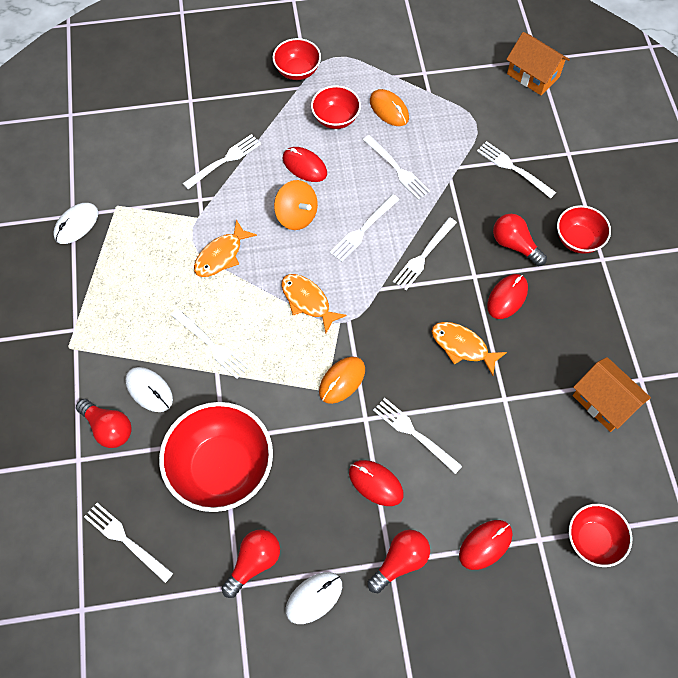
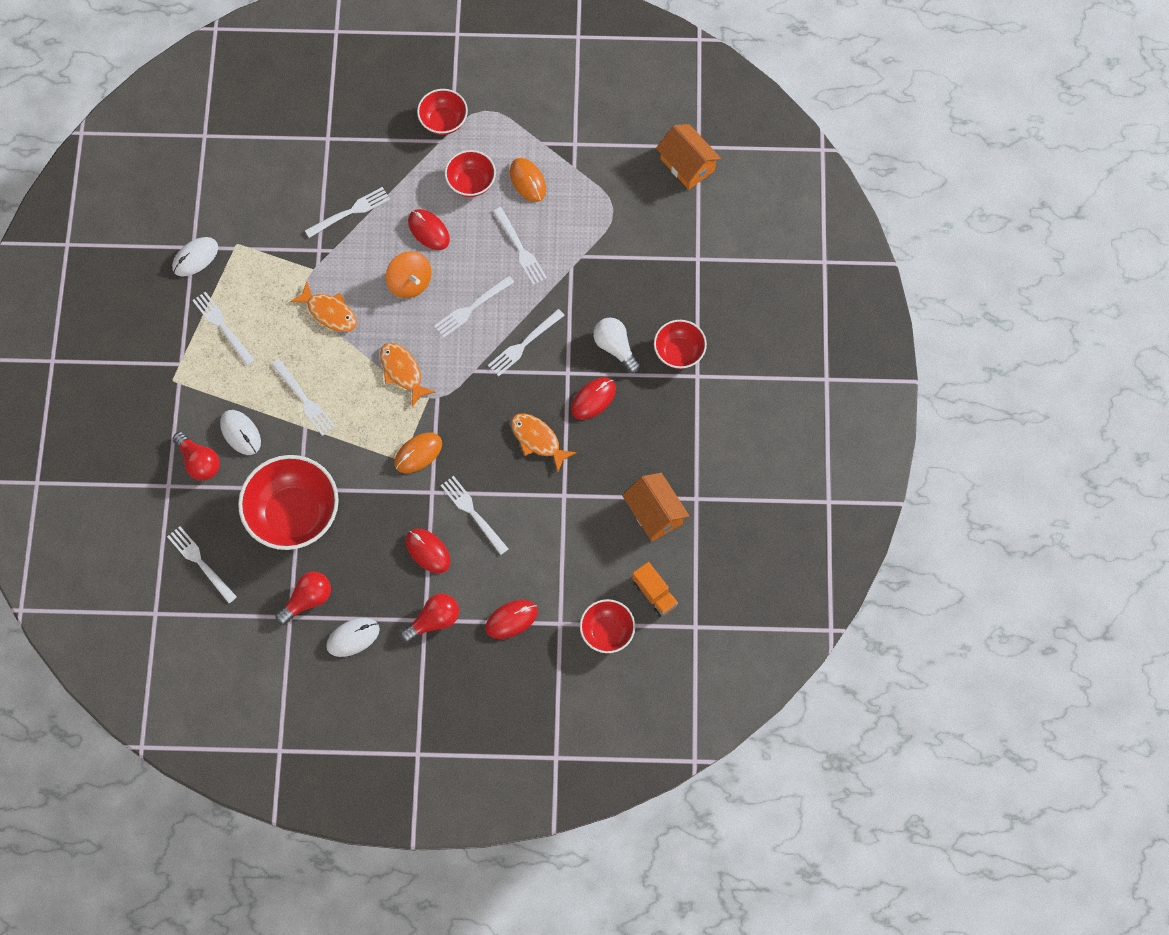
camera: 10 degrees right, 5 degrees up
orange fish [194,220,257,277] -> orange fish turned 105 degrees counterclockwise [290,281,357,332]
white fork [477,141,556,198] -> white fork moved to [192,292,255,366]
red light bulb [493,214,547,266] -> white light bulb [593,318,640,373]
none -> orange truck [632,562,678,617]

